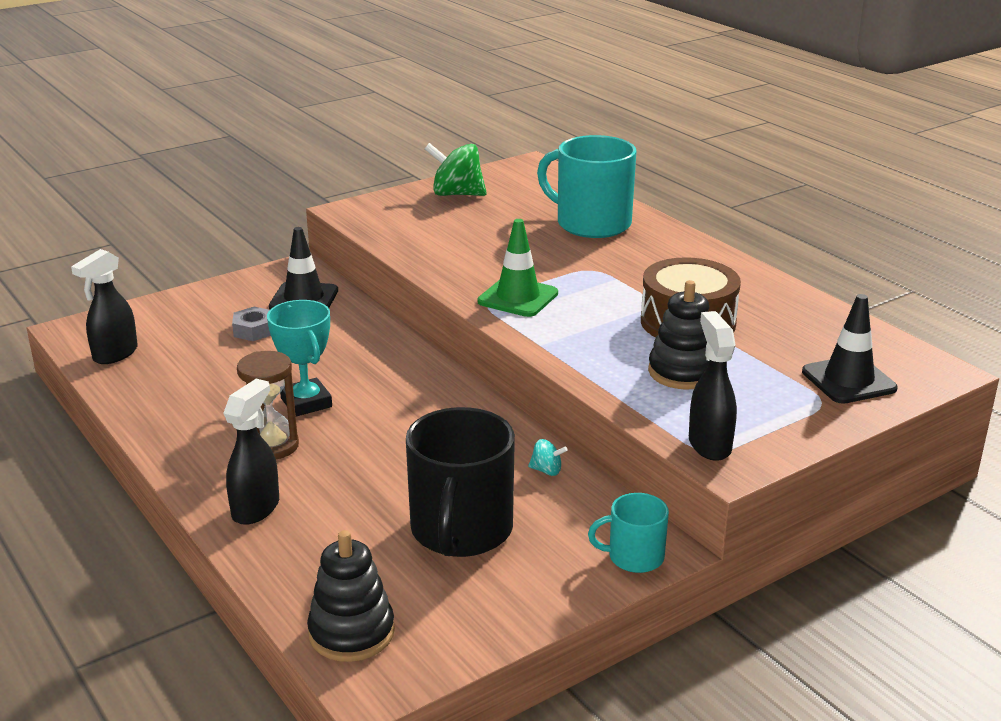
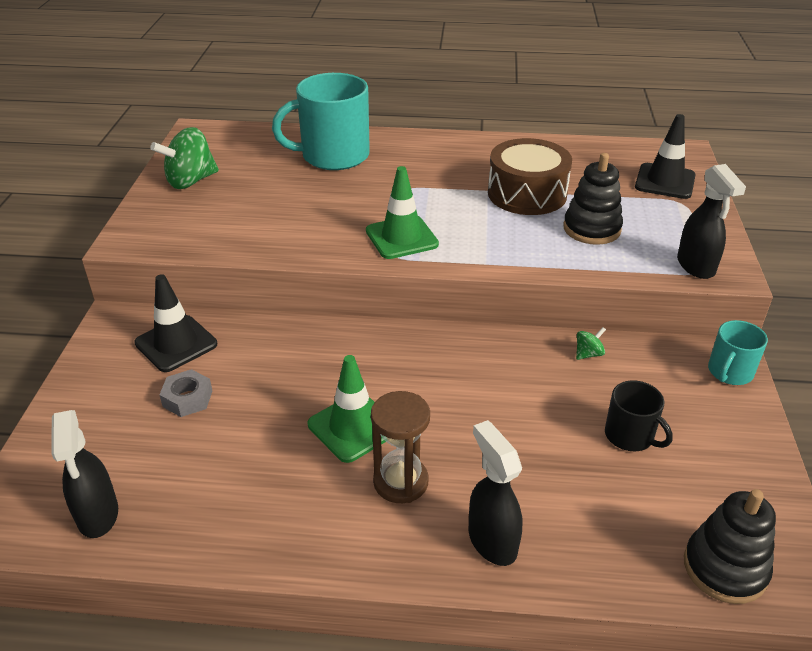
camera: 50 degrees left, 10 degrees up
turquoise trophy [267,300,332,416] -> green traffic cone [308,355,386,463]
black mug [406,407,515,557] -> black mug [605,380,673,451], size x0.52
turquoise spinning top [528,439,568,476] -> green spinning top [576,327,606,360]
black spray bottle [689,311,737,461] -> black spray bottle turned 135 degrees counterclockwise [677,164,746,279]

